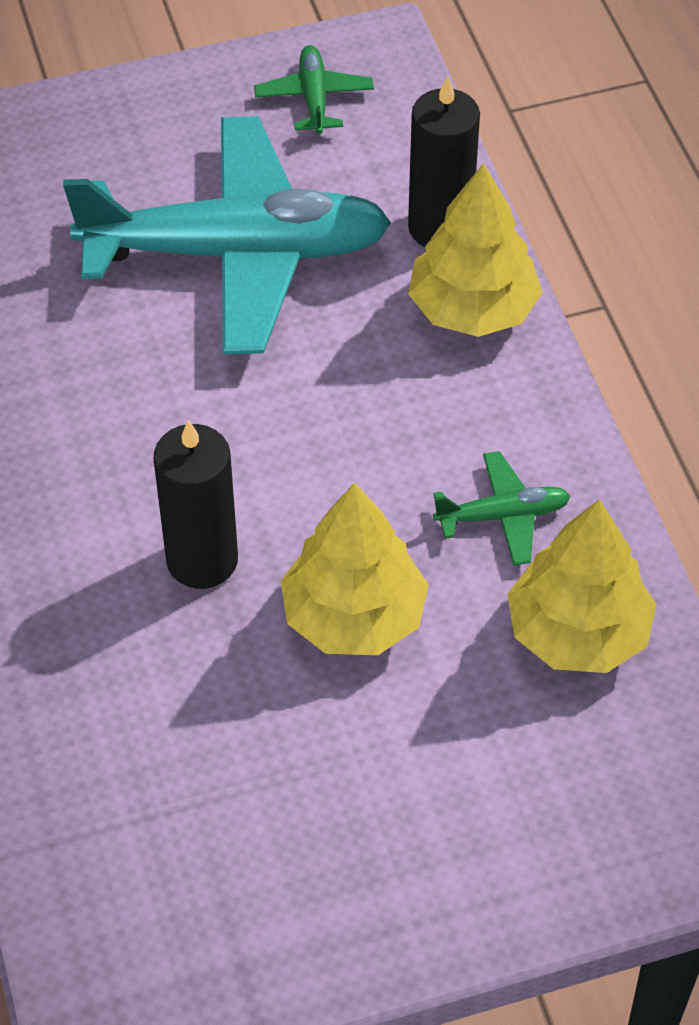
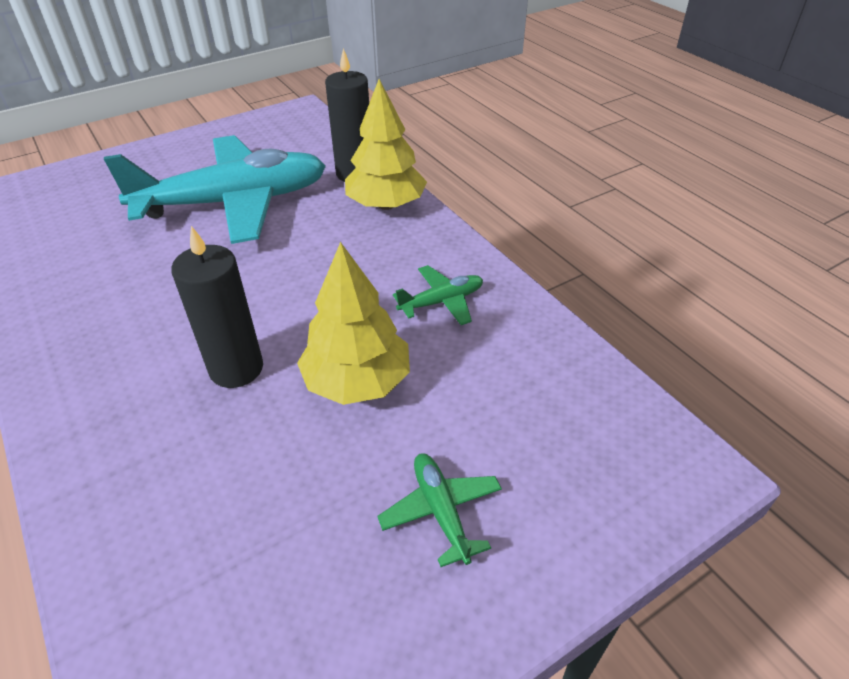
camera: 15 degrees left, 10 degrees down
green plane [254,45,374,134] -> green plane moved to [377,453,502,567]
yellow tree [508,499,656,673] -> none

